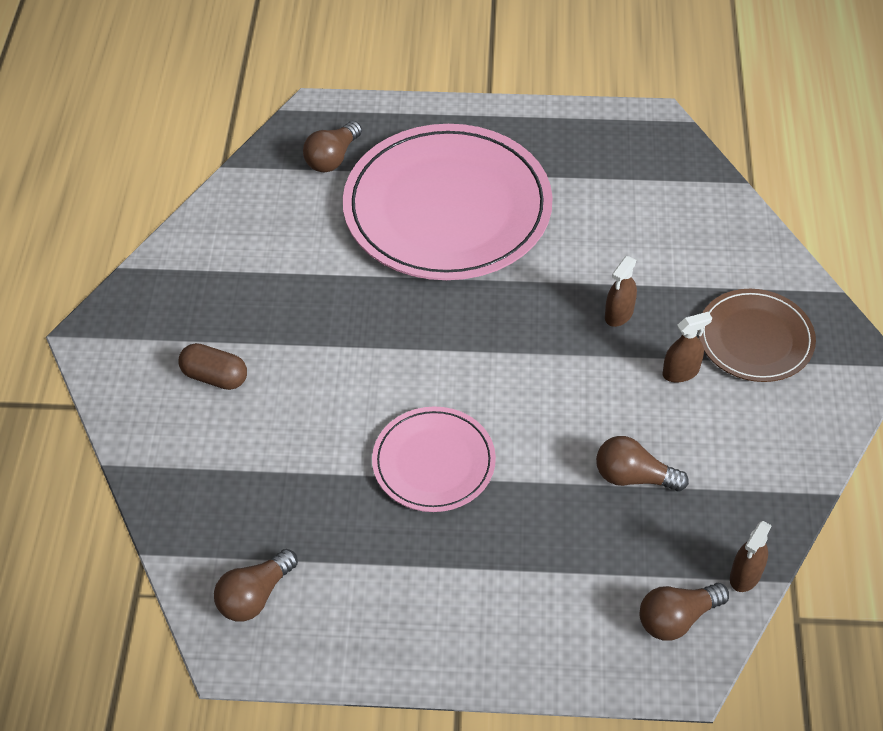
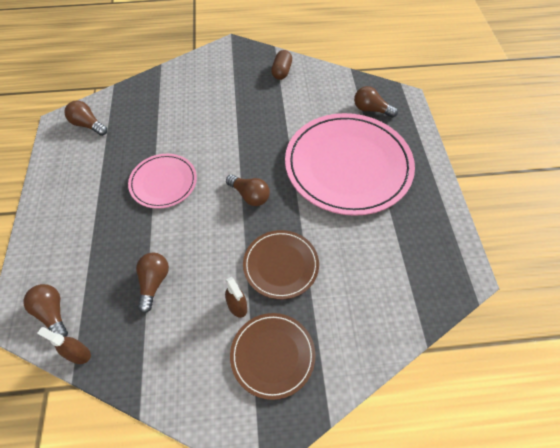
camera: 80 degrees right, 5 degrees up
brown capsule [178,343,247,390] -> brown capsule moved to [271,50,292,80]
brown spray bottle [605,256,637,327] -> brown plate [243,230,319,299]
none -> brown light bulb [226,175,270,206]

